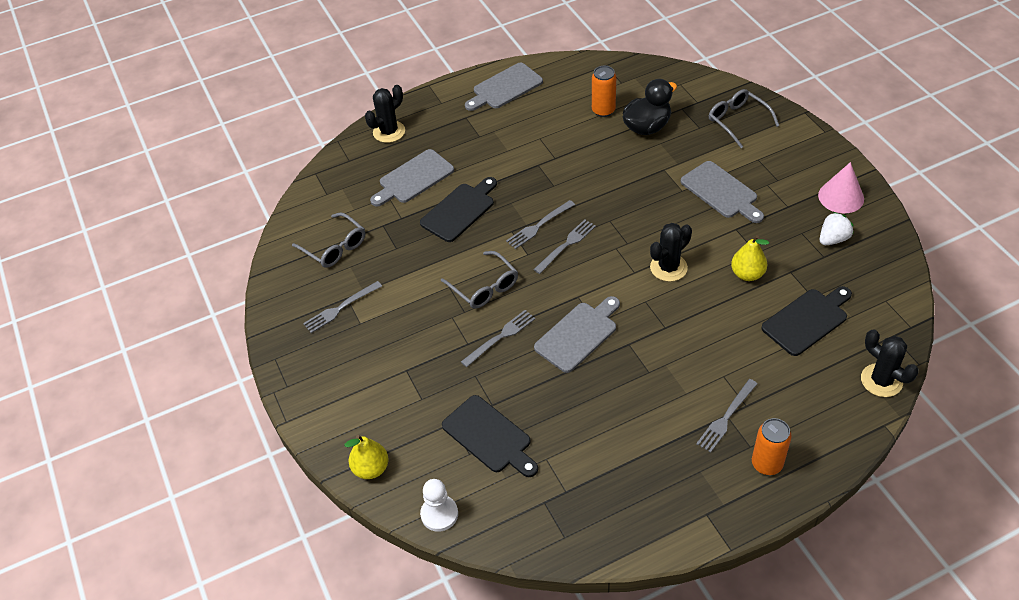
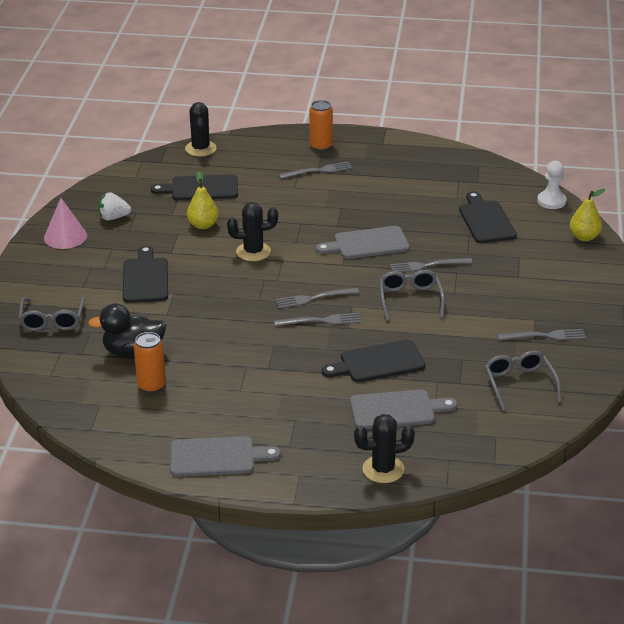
camera: 150 degrees left, 15 degrees down
grey cutting board [680,161,764,223] -> black cutting board [123,246,168,303]

